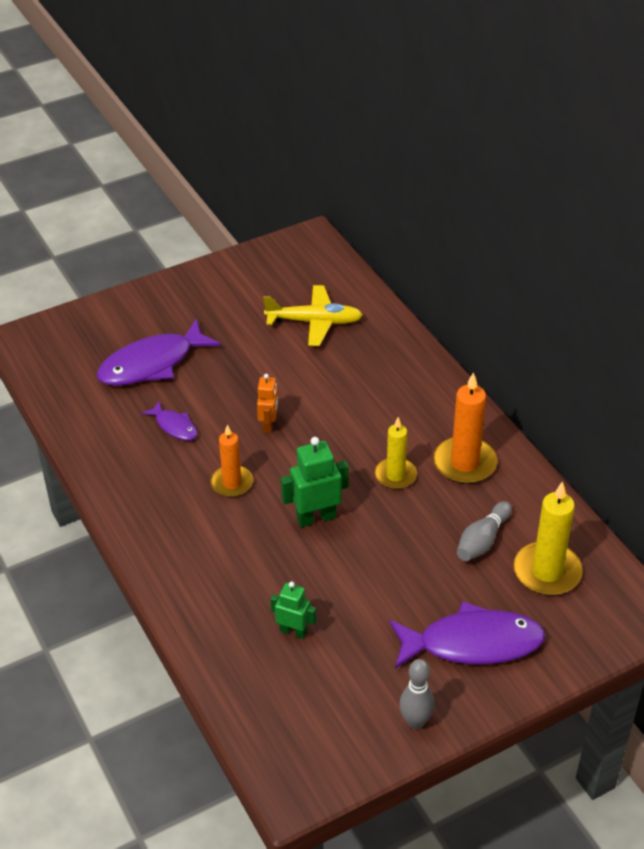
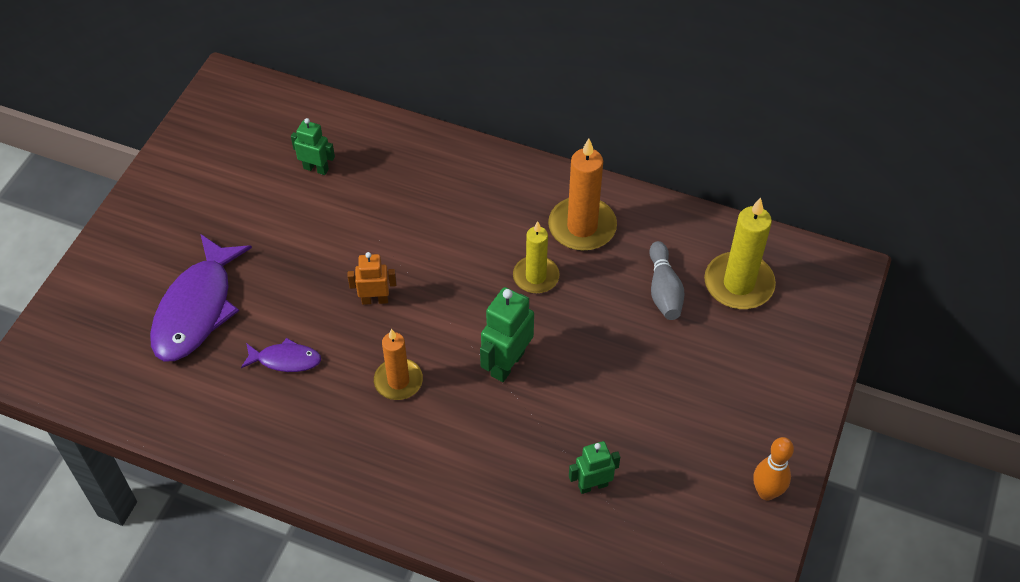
camera: 40 degrees left, 10 degrees up
orange robot [257,374,278,433] -> orange robot turned 60 degrees counterclockwise [348,252,397,305]
yellow plane [263,285,363,346] -> green robot [291,118,335,175]
purple fish [389,601,545,669] -> none
grey bowling pin [399,659,434,729] -> orange bowling pin [753,437,794,500]

